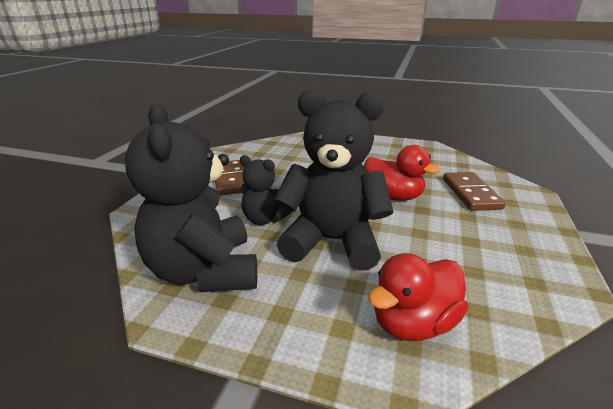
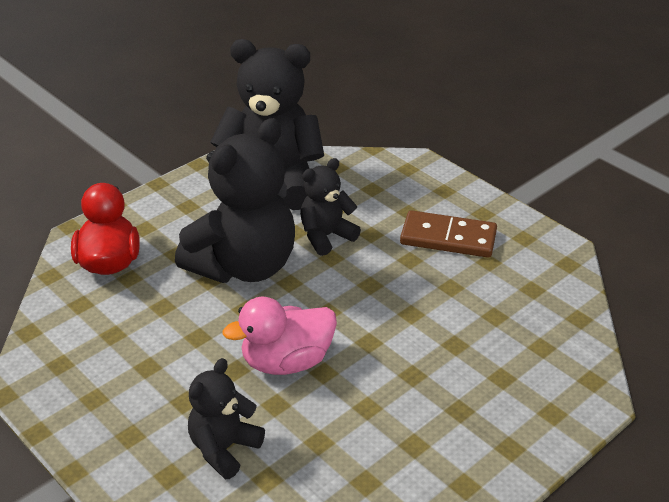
camera: 120 degrees right, 10 degrees up
red duck [364,145,441,201] -> pink duck [222,297,337,375]
brown domino [443,172,506,211] -> black teddy bear [188,358,265,479]

